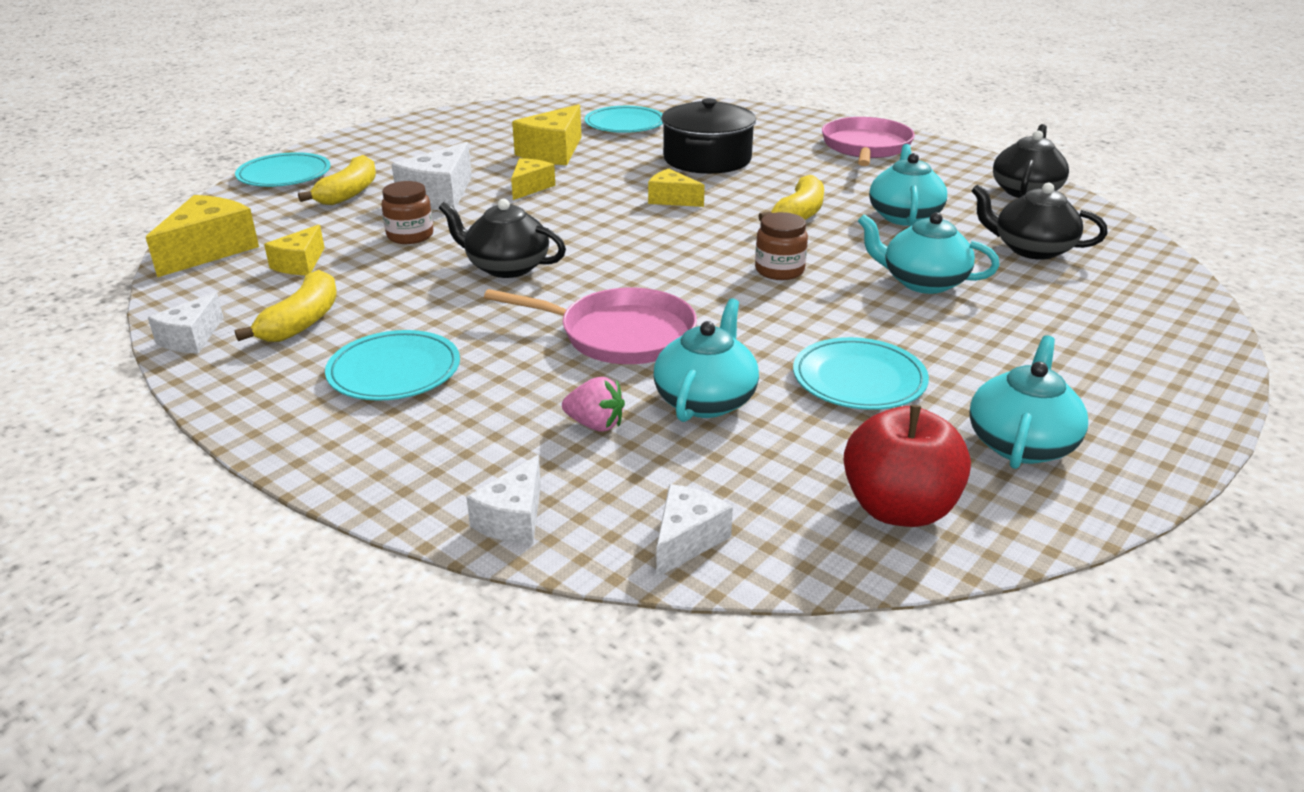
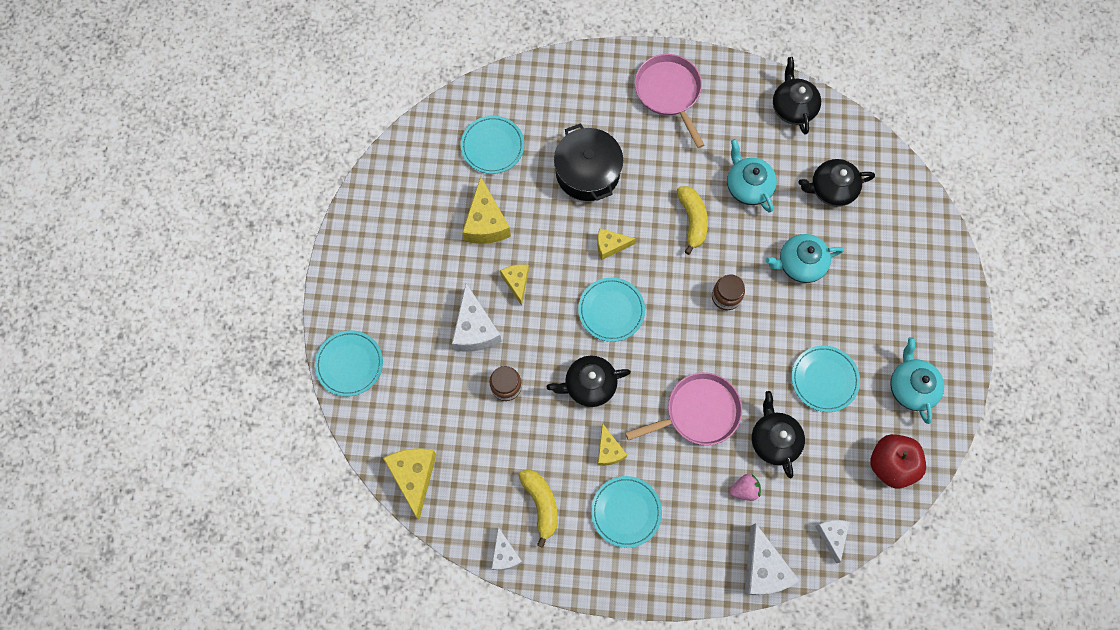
camera: 35 degrees left, 40 degrees up
yellow cheese [264,225,325,275] -> yellow cheese moved to [598,423,627,466]
yellow banana [298,155,376,205] -> none
white cheese [466,455,541,544] -> white cheese [744,523,799,595], size x1.65
turquoise teapot [653,298,759,422] -> black teapot [751,391,805,479]
none -> turquoise plate [578,278,645,342]

